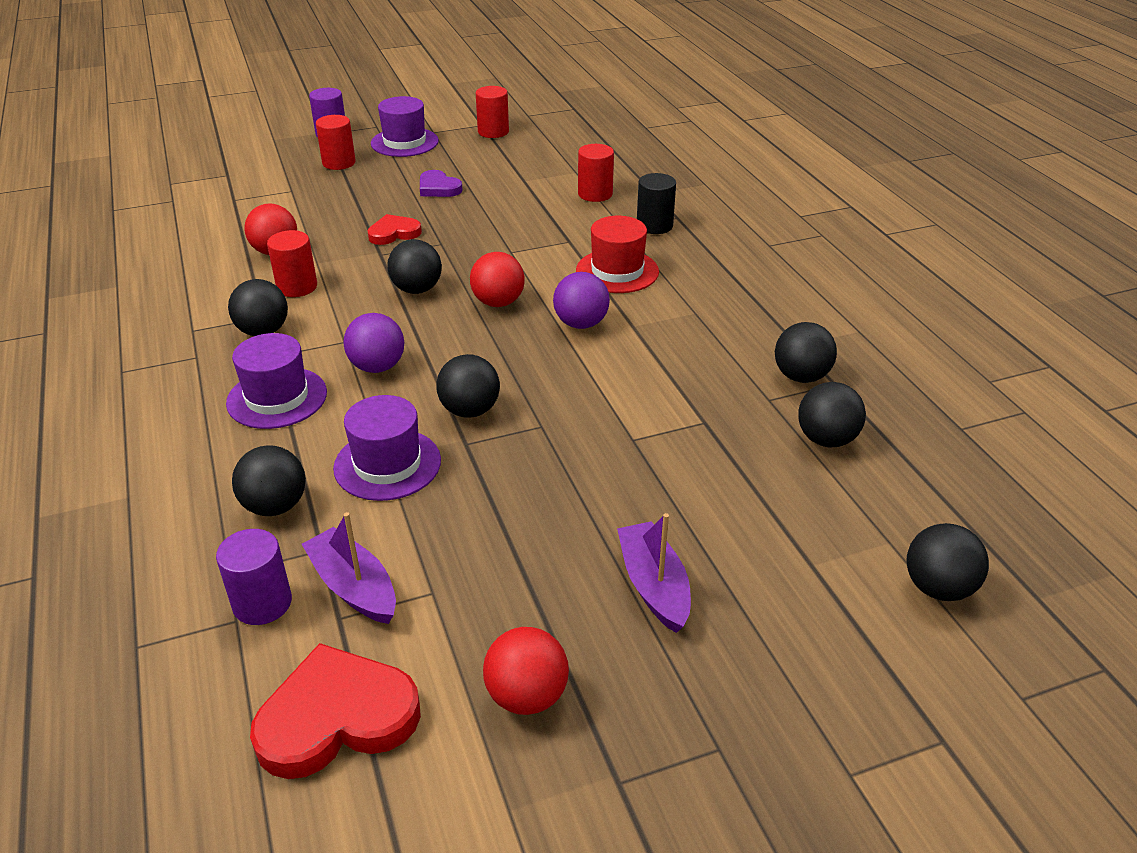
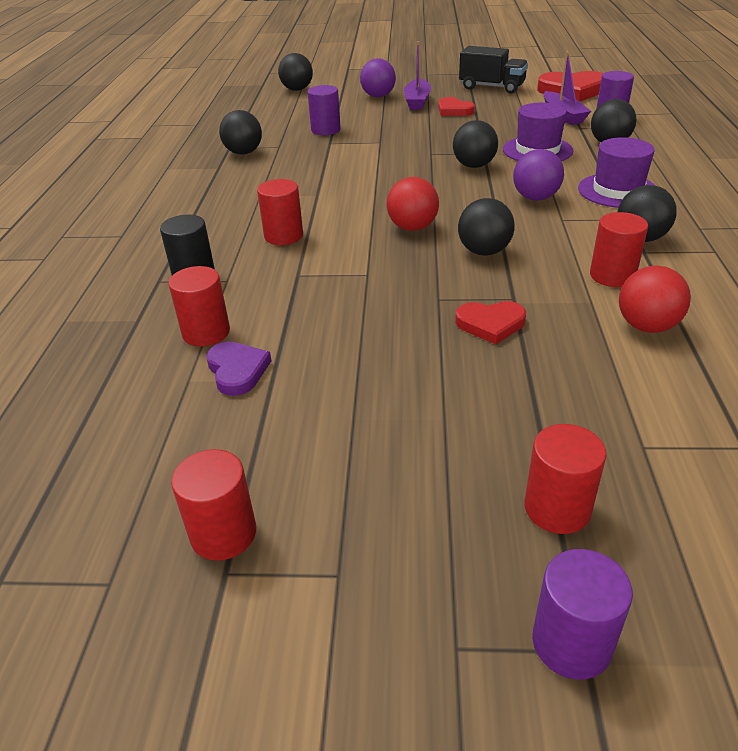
camera: 155 degrees left, 0 degrees up
purple hat [371,96,439,157] -> none
purple heart [420,170,463,197] -> purple heart moved to [206,342,272,396]
red ball [483,627,569,715] -> black truck [459,46,528,94]
purple ball [553,272,610,329] -> purple ball moved to [360,58,396,97]
red hat [576,216,659,293] -> red cylinder [257,179,303,245]
black ball [798,382,866,448] -> none
none -> purple cylinder [308,85,341,135]
none -> red heart [438,97,475,116]

